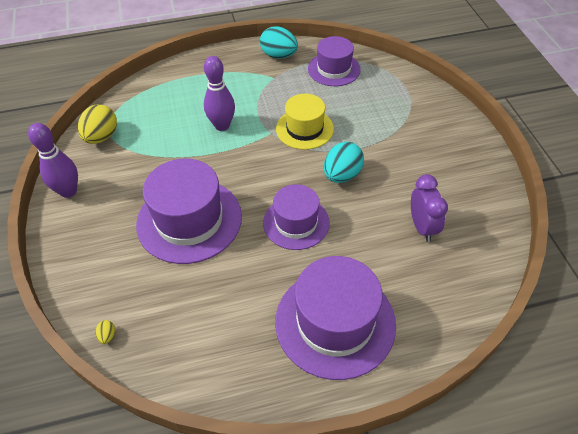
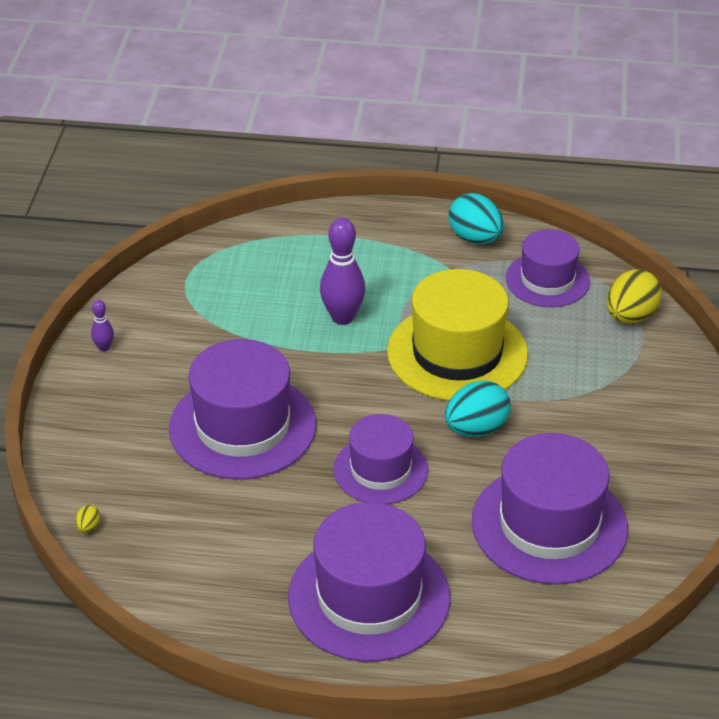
camera: 20 degrees right, 10 degrees down
purple bowling pin [28,123,78,198] -> purple bowling pin [91,300,114,352], size x0.49
yellow egg [78,104,117,144] -> yellow egg moved to [607,270,662,323]
yellow hat [276,94,334,150] -> yellow hat [387,269,528,401], size x1.59
purple clock [411,174,448,242] -> purple hat [472,433,628,585]

